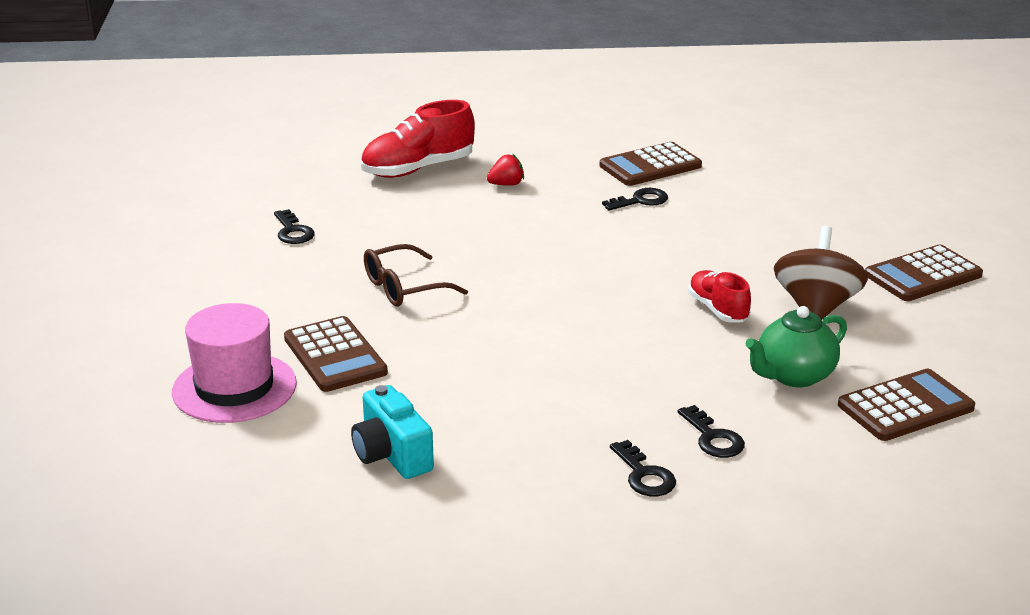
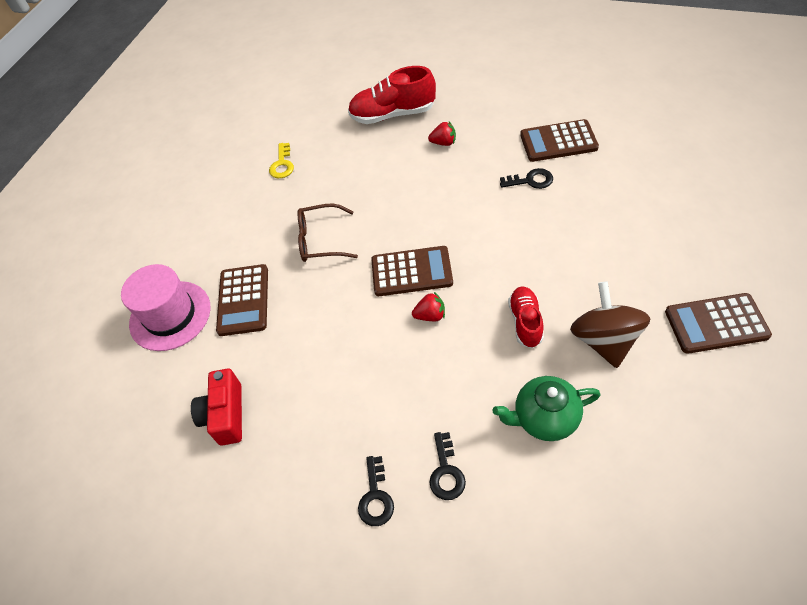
camera: 30 degrees right, 25 degrees up
black key [274,209,315,244] -> yellow key [269,143,294,178]
turquoise camera [351,385,434,479] -> red camera [191,369,242,446]
brown spinning top [774,226,868,320] -> brown spinning top turned 45 degrees counterclockwise [570,281,650,368]
brown calculator [838,369,975,441] -> brown calculator moved to [371,246,453,296]
none -> red strawberry [412,292,445,321]

